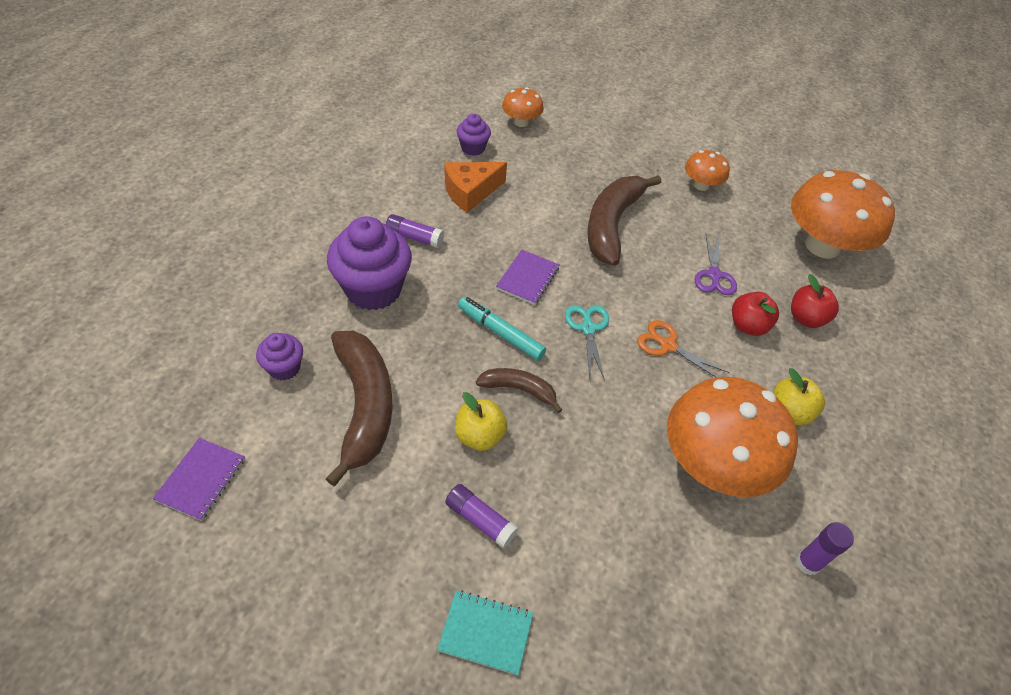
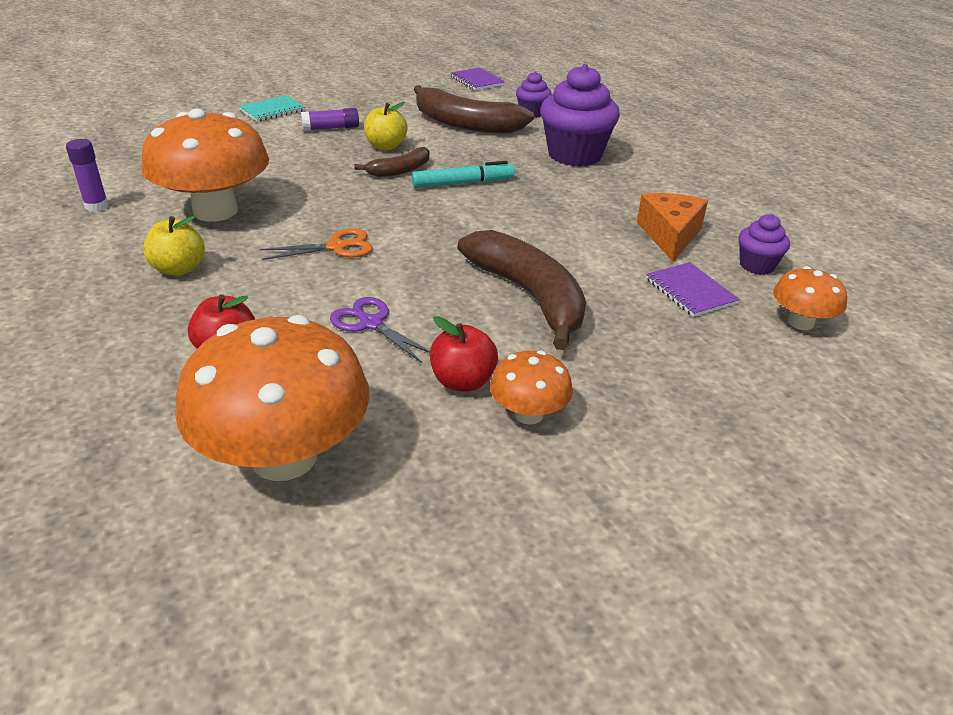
camera: 130 degrees right, 15 degrees down
purple glue stick [386,214,444,248] -> none
purple notebook [496,250,559,305] -> purple notebook moved to [646,262,740,317]
turquoise scissors [565,305,609,380] -> none
red apple [732,292,779,336] -> red apple moved to [430,316,498,392]

